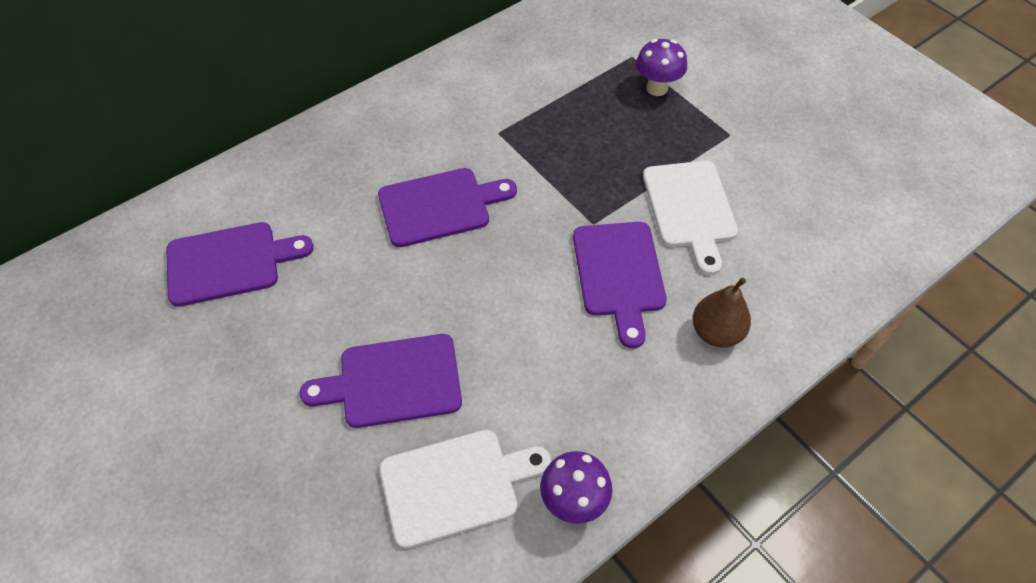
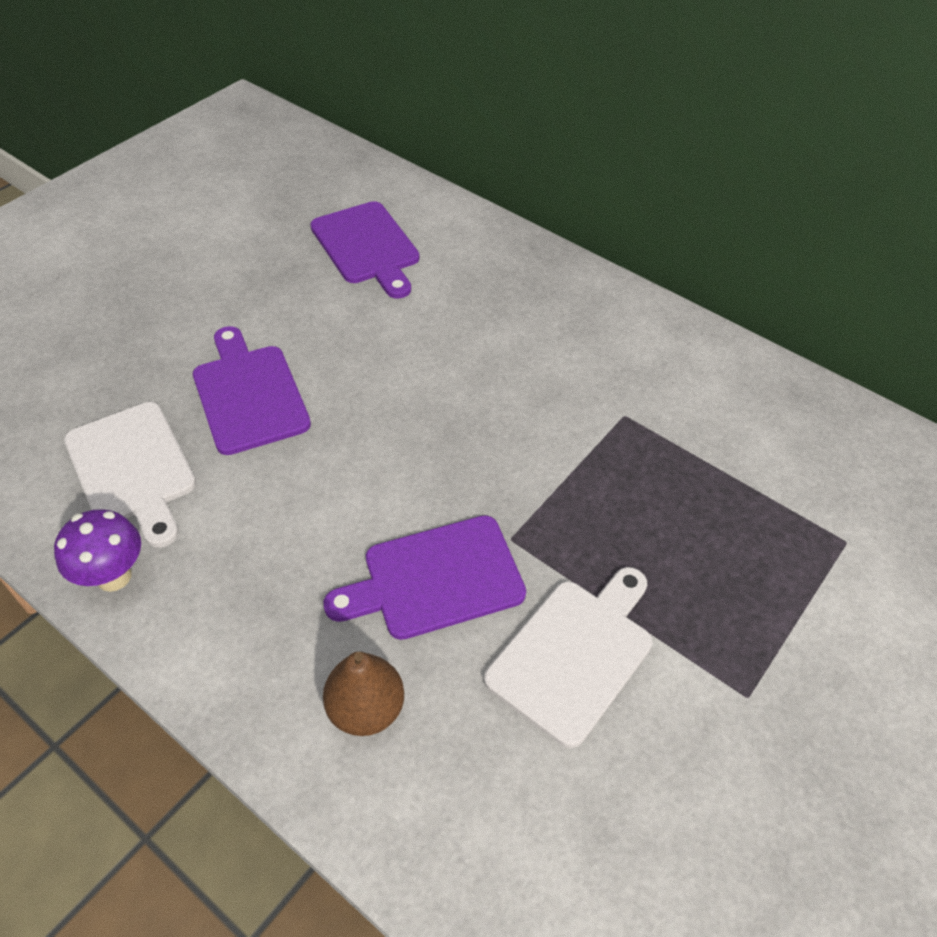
camera: 75 degrees right, 5 degrees down
purple cutting board [378,168,517,247] -> none
purple mushroom [636,39,687,96] -> none
white cutting board [643,161,738,275] -> white cutting board turned 150 degrees clockwise [484,567,653,748]

